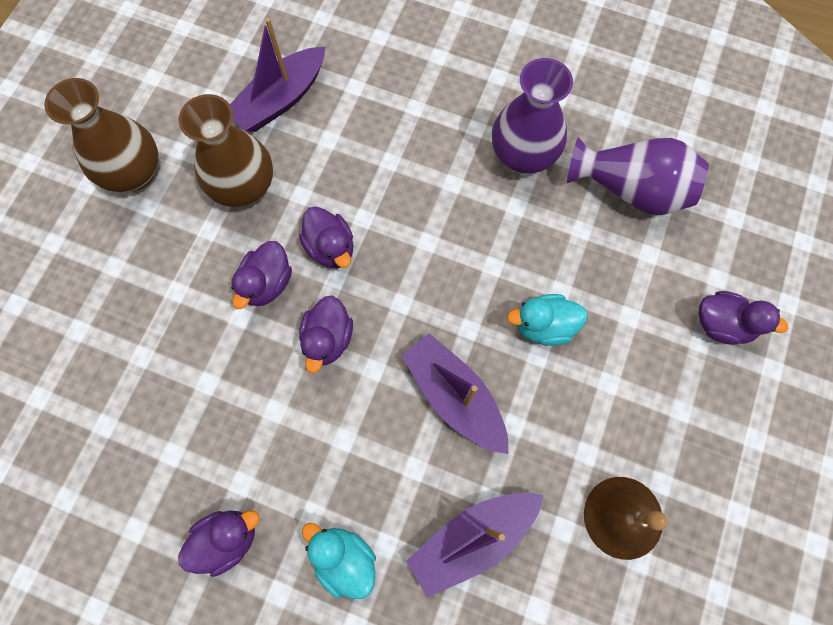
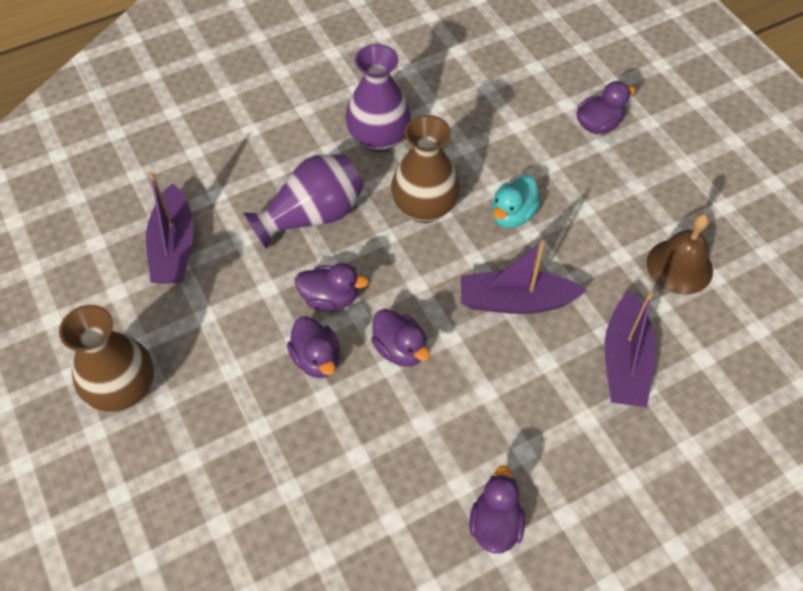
camera: 50 degrees left, 15 degrees down
brown vase [178,94,273,207] -> brown vase moved to [391,115,460,223]
turquoise duck [302,523,376,599] -> none
purple vase [567,138,709,215] -> purple vase moved to [243,154,364,250]

